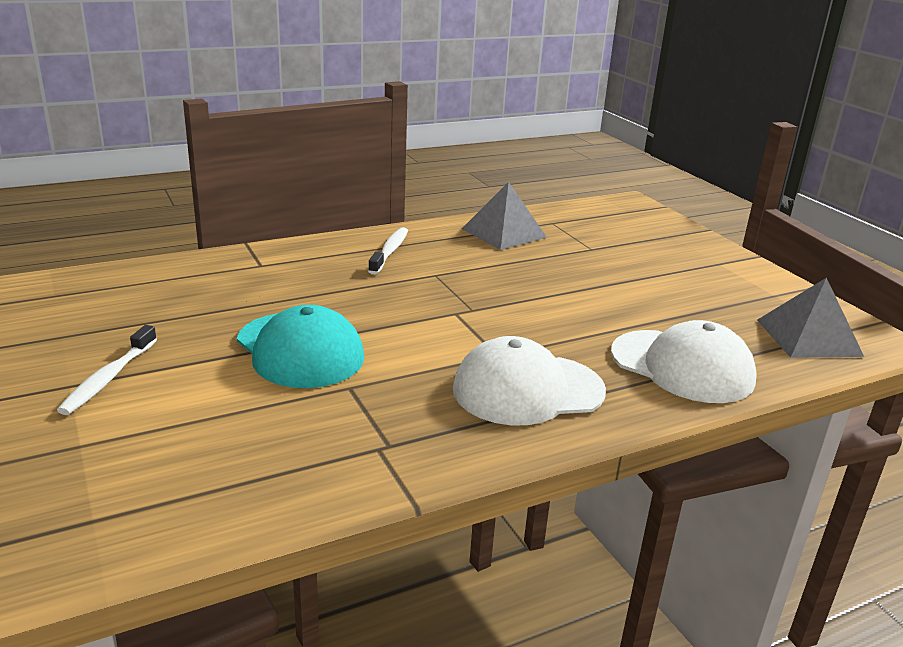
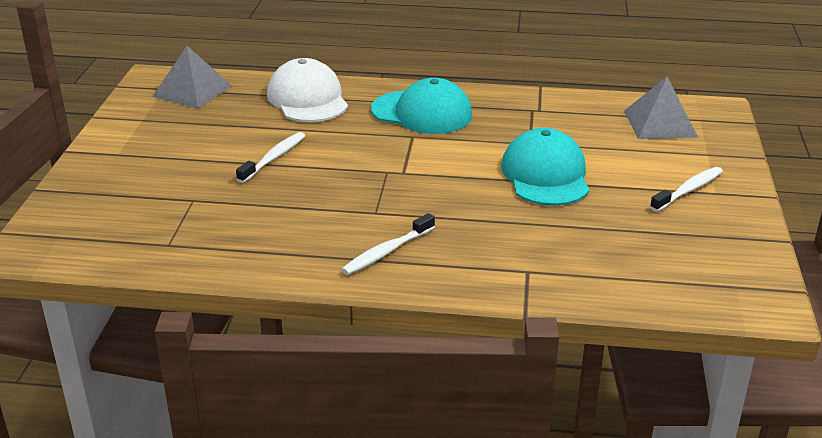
camera: 145 degrees left, 5 degrees up
white cap [453,336,606,425] -> turquoise cap [371,78,473,134]
grey pyramid [462,182,547,250] -> grey pyramid moved to [624,77,698,139]
none -> white toothbrush [236,132,305,183]

